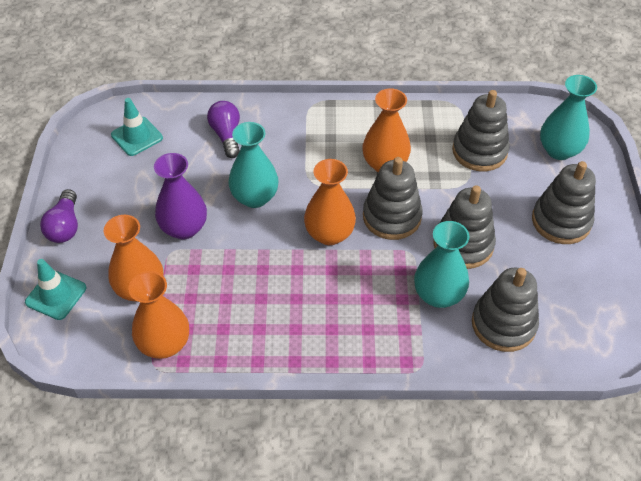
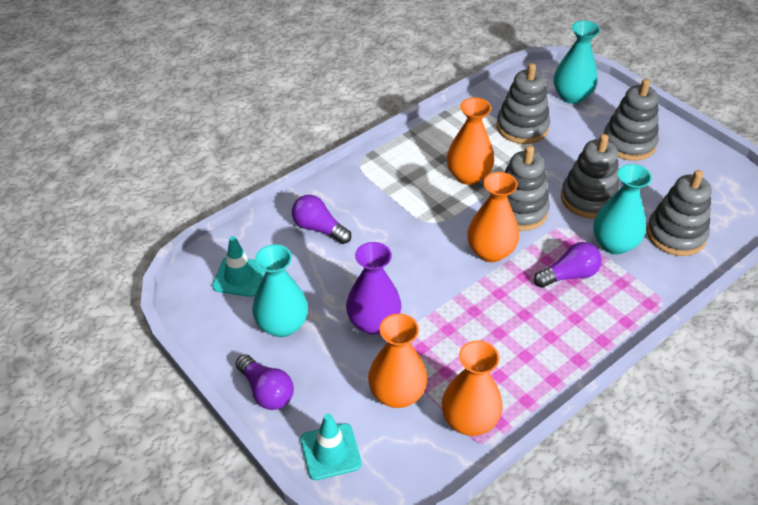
camera: 40 degrees left, 5 degrees down
turquoise vase [228,122,279,208] -> turquoise vase moved to [252,244,308,337]
none -> purple light bulb [534,242,602,288]

